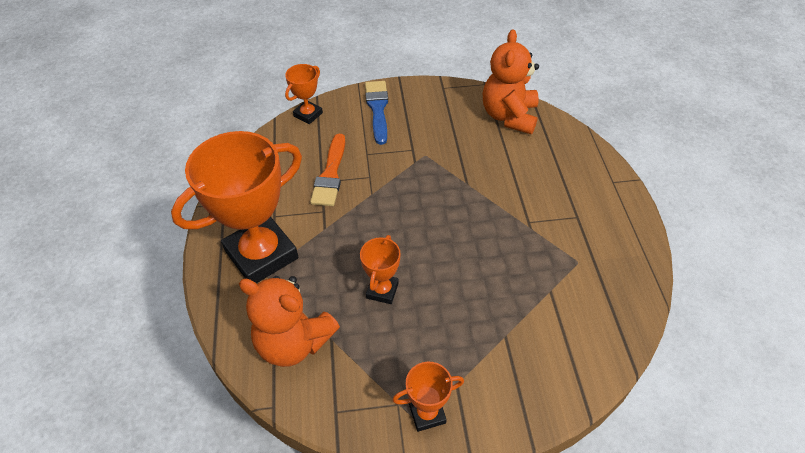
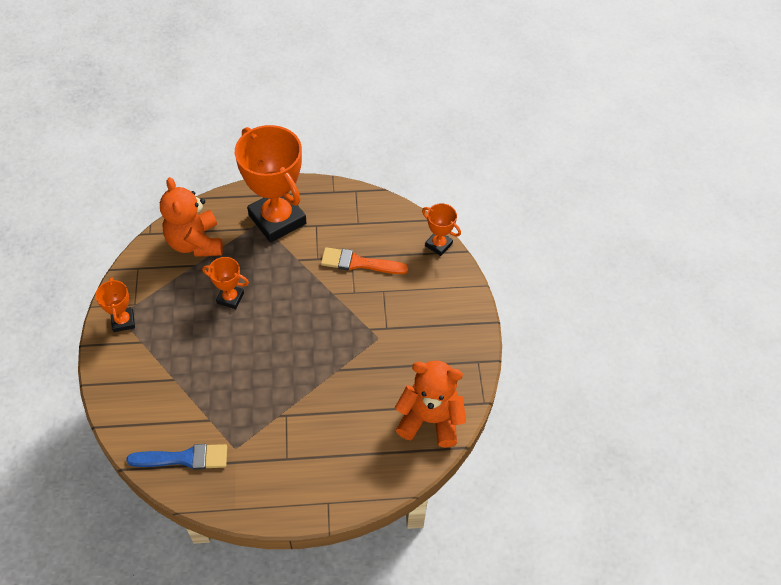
camera: 90 degrees right, 5 degrees up
orange teddy bear [239,276,340,367] -> orange teddy bear turned 45 degrees counterclockwise [160,177,223,257]
blue brush [365,81,388,145] -> blue brush moved to [126,444,227,470]

